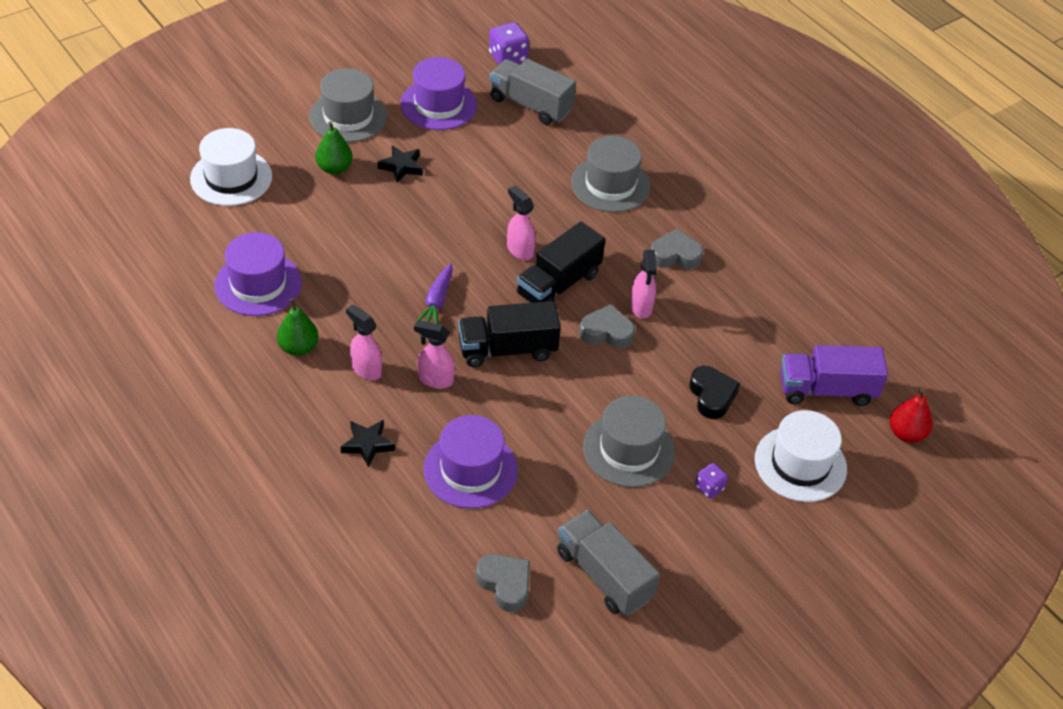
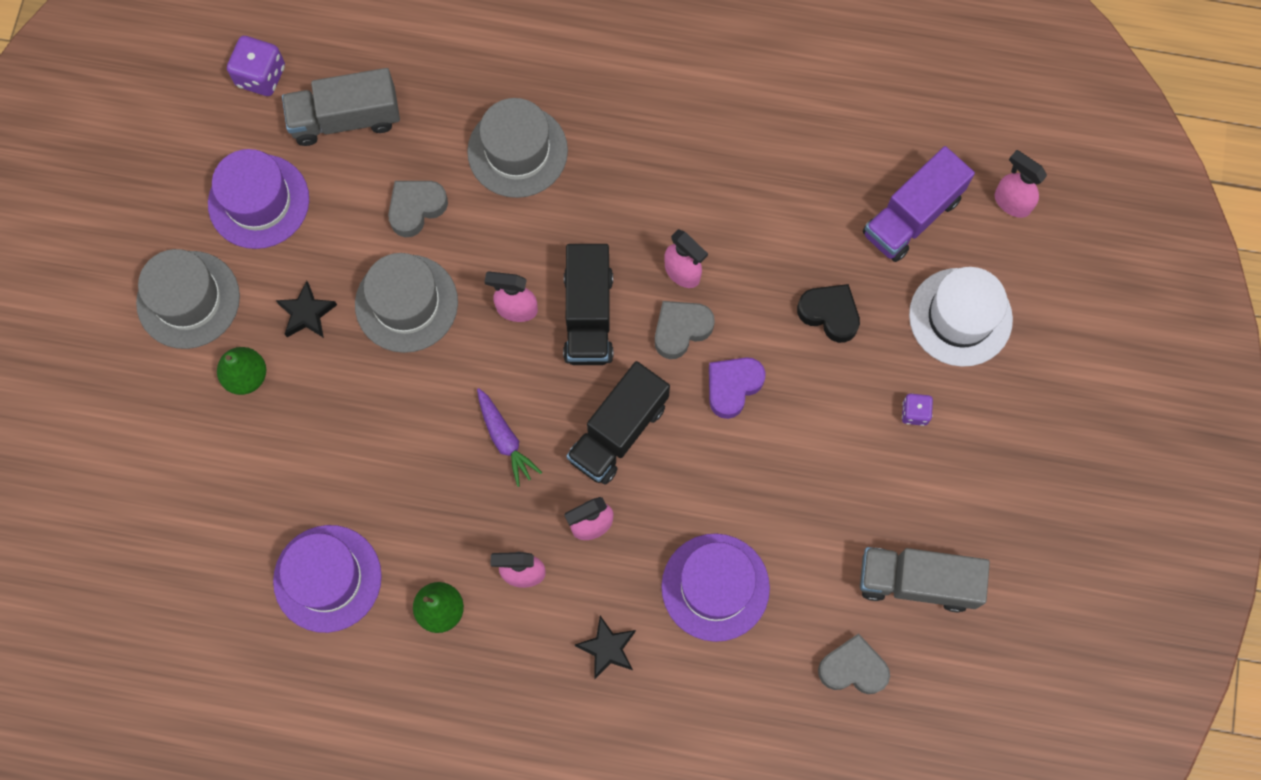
camera: 40 degrees left, 25 degrees up
white hat [190,128,272,206] -> none
grey hat [583,396,676,487] -> grey hat moved to [355,253,458,353]
grey heart [650,228,703,270] -> grey heart moved to [388,181,448,237]
red pear [890,388,933,443] -> pink spray bottle [995,150,1047,218]
none -> purple heart [709,357,766,419]

